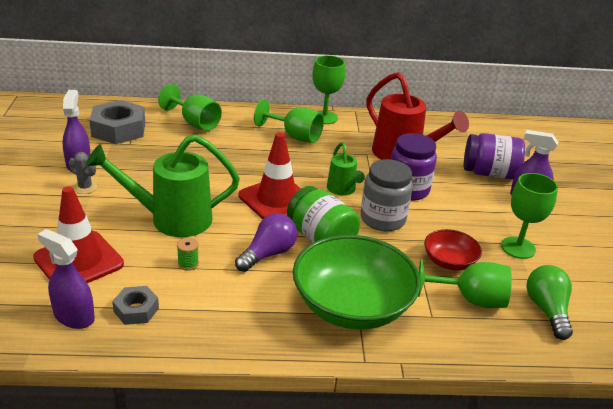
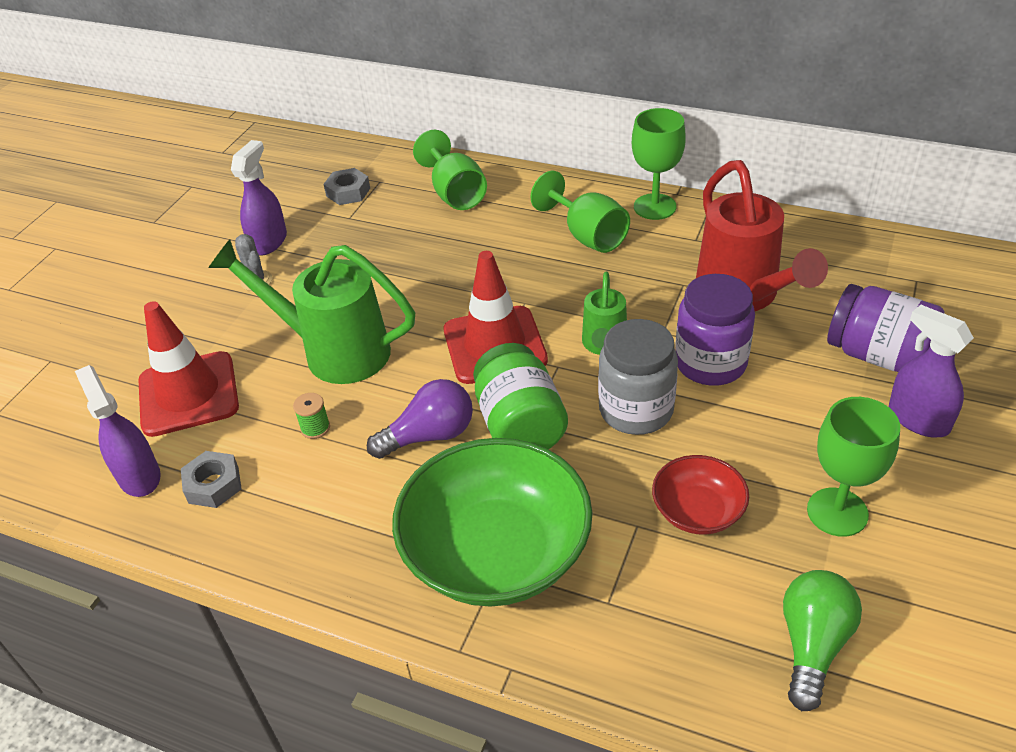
camera: 30 degrees right, 10 degrees up
grey nut [89,100,145,144] -> grey nut [323,168,370,205], size x0.55
green goblet [418,259,512,308] -> none

